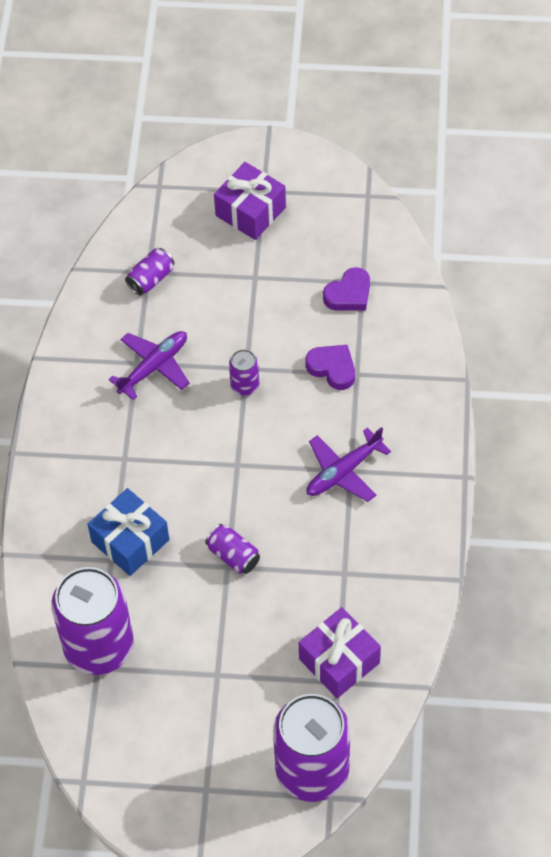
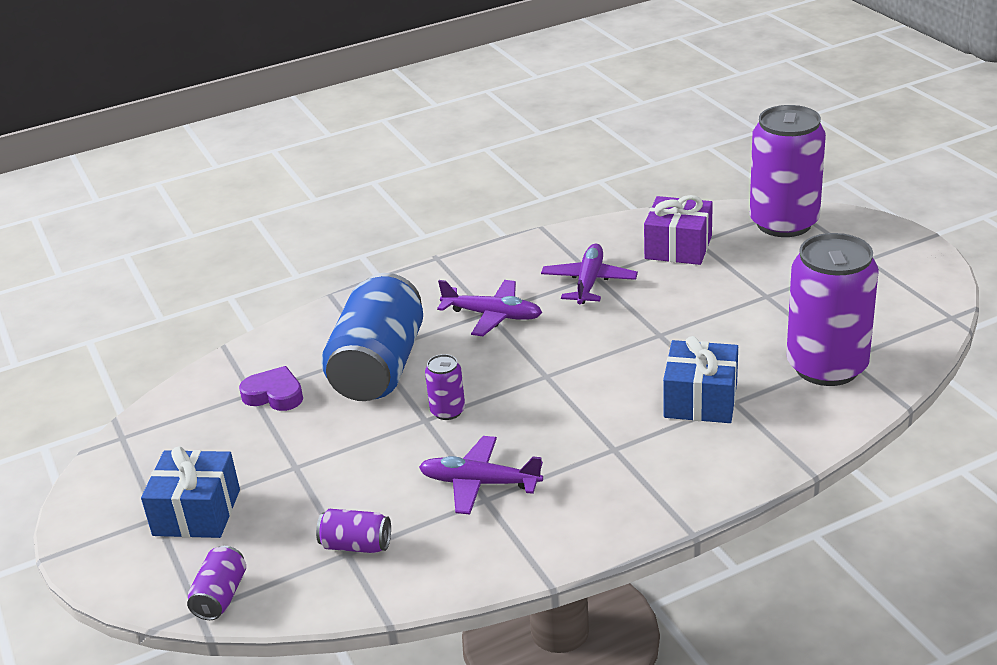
camera: 120 degrees left, 25 degrees down
purple can [205,524,260,574] -> purple can moved to [187,546,246,620]
purple gift [214,162,286,240] -> blue gift [141,446,240,538]
purple heart [306,345,355,390] -> blue can [321,273,423,401]
none -> purple plane [541,244,638,304]

